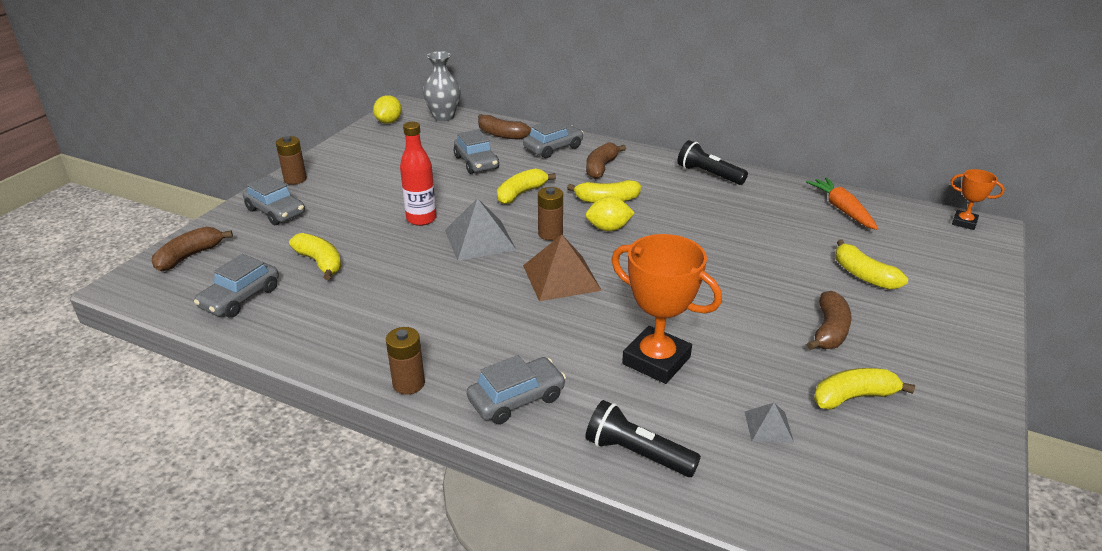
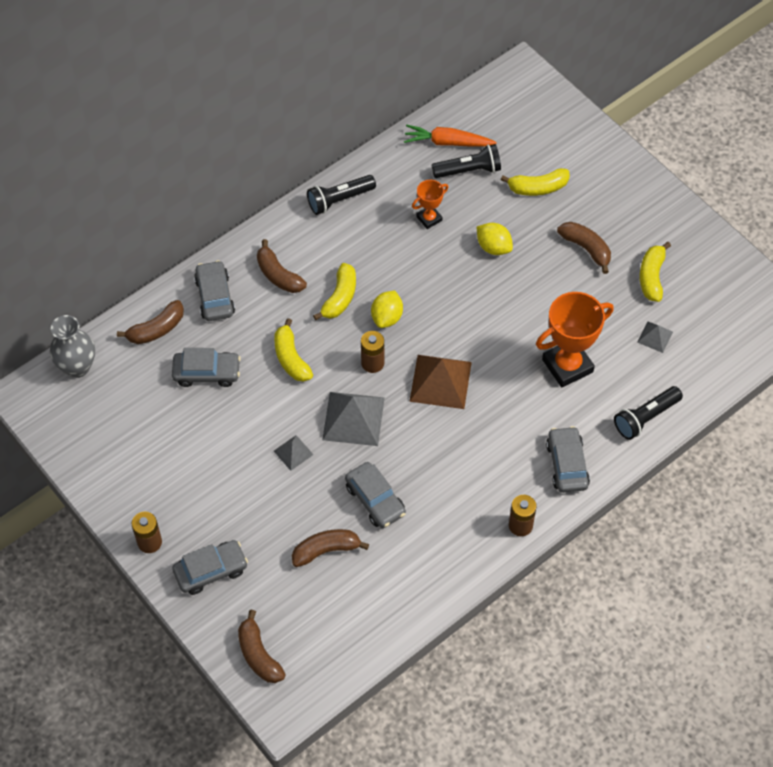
camera: 65 degrees left, 25 degrees up
grey car [194,254,279,318] -> grey car moved to [345,462,406,528]
yellow banana [289,233,342,280] -> brown banana [292,529,369,567]
yellow lemon [373,95,402,124] -> yellow lemon moved to [477,223,513,255]
red bottle [400,122,437,226] -> grey pyramid [274,435,314,471]
orange trophy [951,169,1005,230] -> orange trophy moved to [412,180,448,229]
none -> black flashlight [432,144,501,178]

